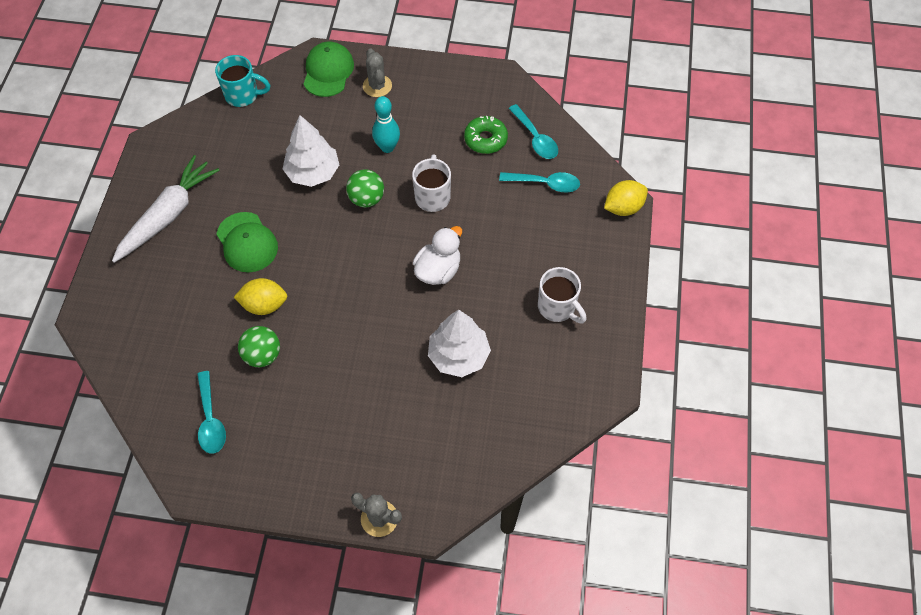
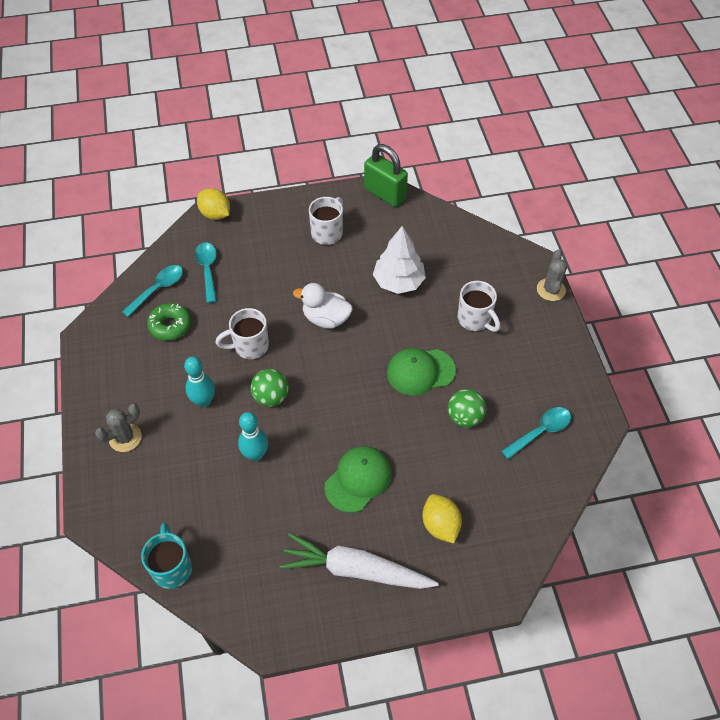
camera: 110 degrees left, 5 degrees down
yellow lemon [234,278,287,315] -> yellow lemon moved to [422,494,462,544]
white tree [283,115,339,187] -> turquoise bowling pin [238,412,268,461]
green cap [304,42,354,97] -> green cap moved to [387,348,456,396]
none -> green padlock [364,144,408,207]
none -> white mug [458,281,500,332]

